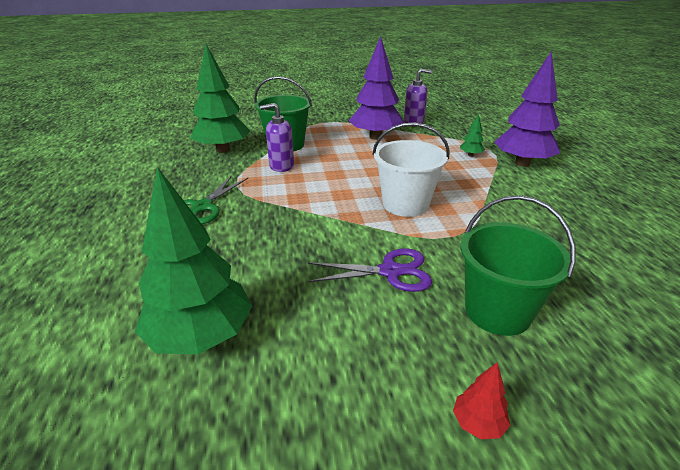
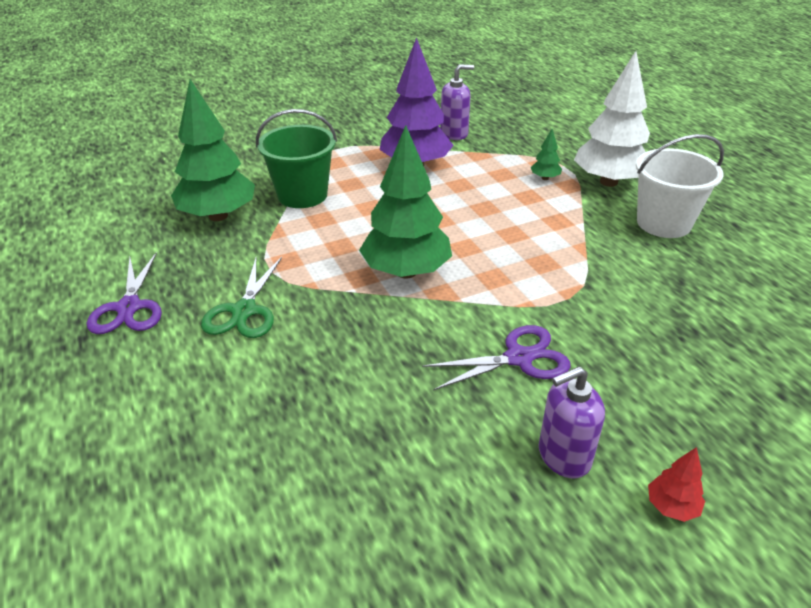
camera: 15 degrees left, 5 degrees up
green tree [135,167,252,354] -> green tree moved to [359,125,452,279]
purple soap dispenser [260,103,294,172] -> purple soap dispenser moved to [539,366,605,478]
white bucket [372,122,450,217] -> white bucket moved to [636,134,724,238]
green bucket [460,195,576,336] -> none
purple tree [494,52,560,167] -> white tree [574,51,650,187]
none -> purple scissors [87,252,162,334]

